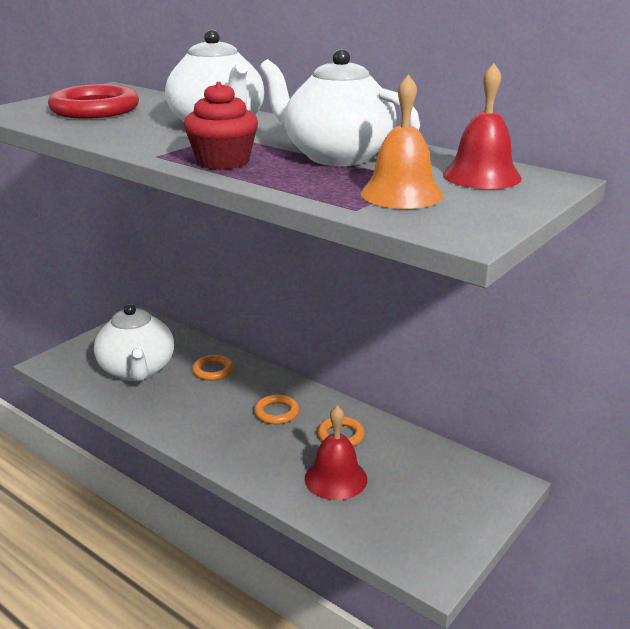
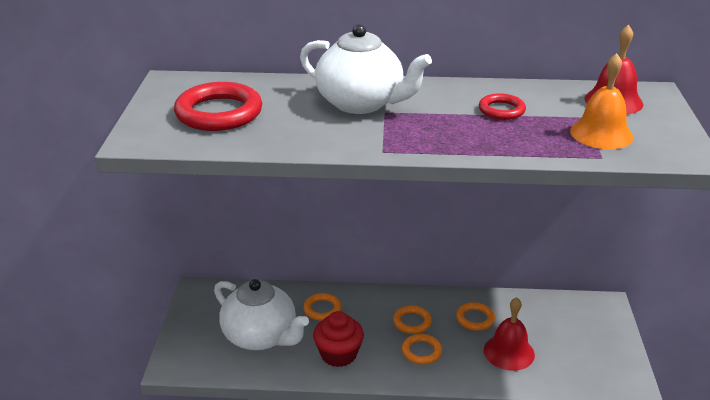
camera: 35 degrees left, 5 degrees up
red cupcake [184,82,258,170] -> red cupcake moved to [313,311,364,367]
white teapot [260,49,420,166] -> red ring [479,93,526,120]
none -> orange ring [402,334,442,365]

